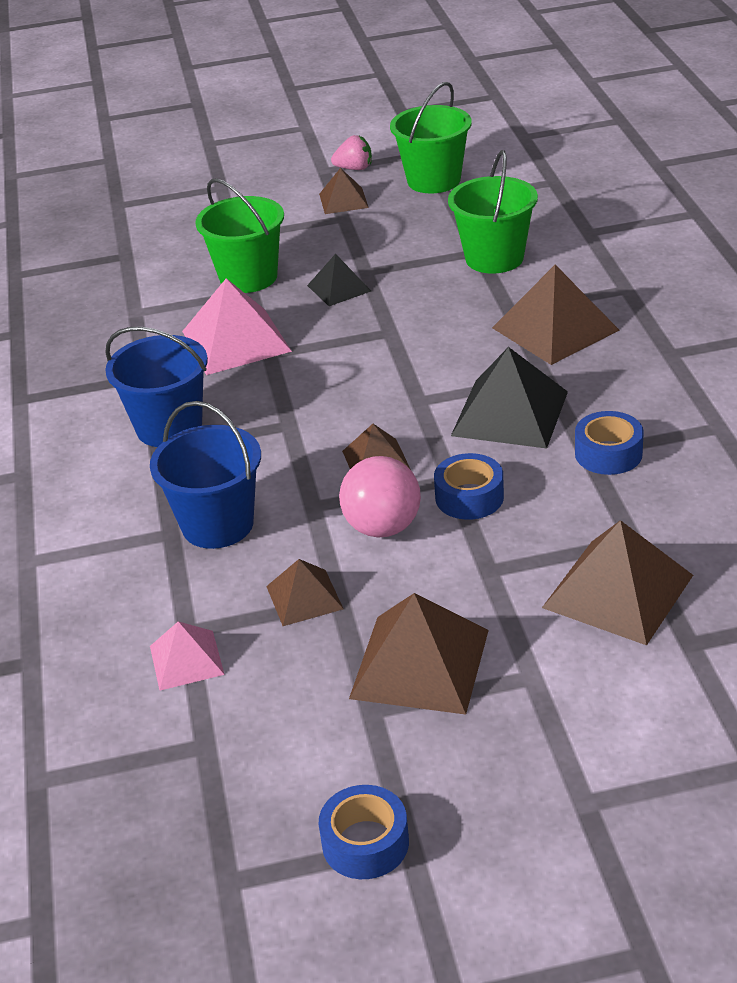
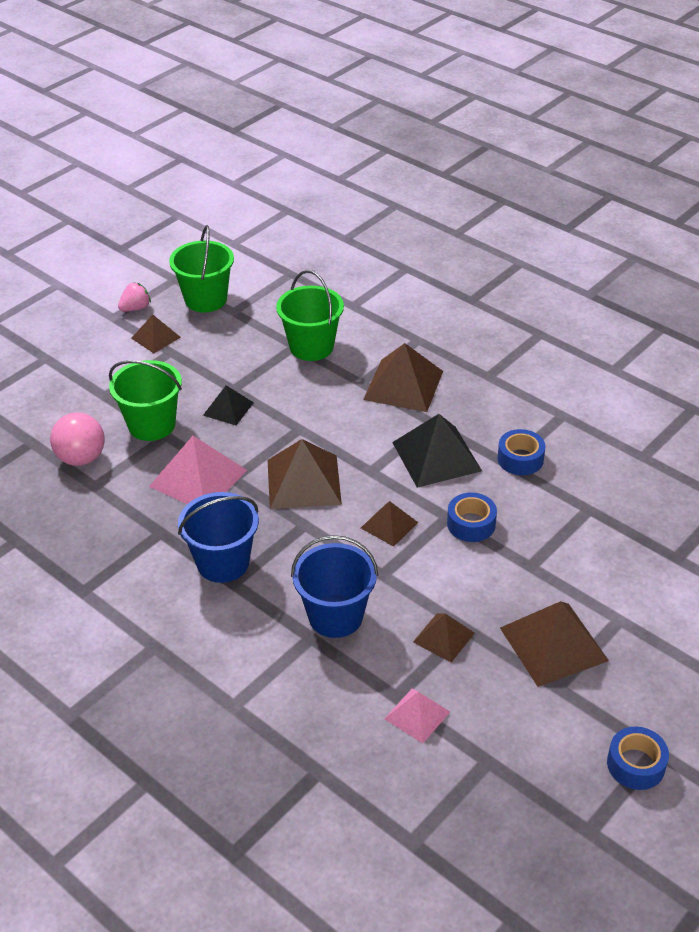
camera: 40 degrees left, 5 degrees up
pink ball [339,456,421,537] -> pink ball moved to [50,413,105,466]
brown pyramid [542,520,693,645] -> brown pyramid moved to [268,439,342,509]

